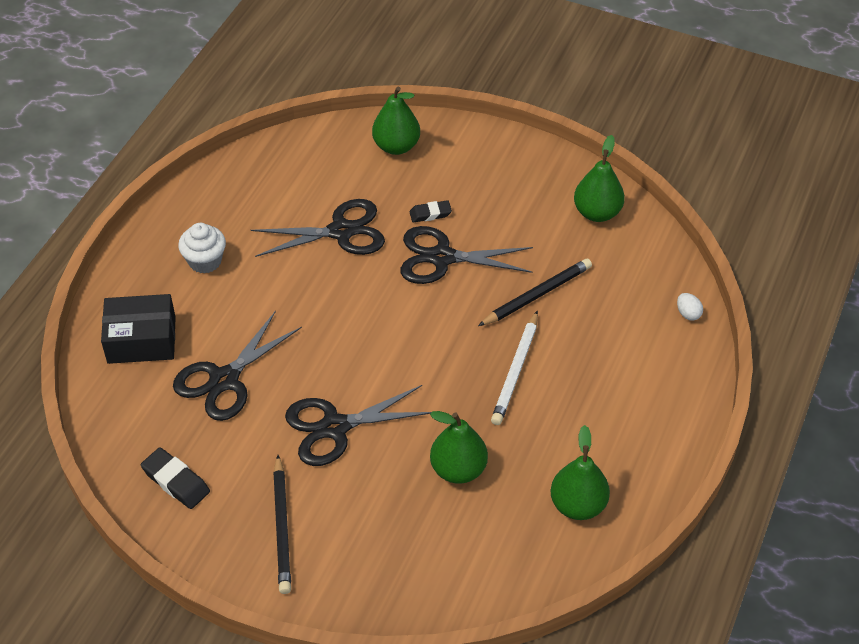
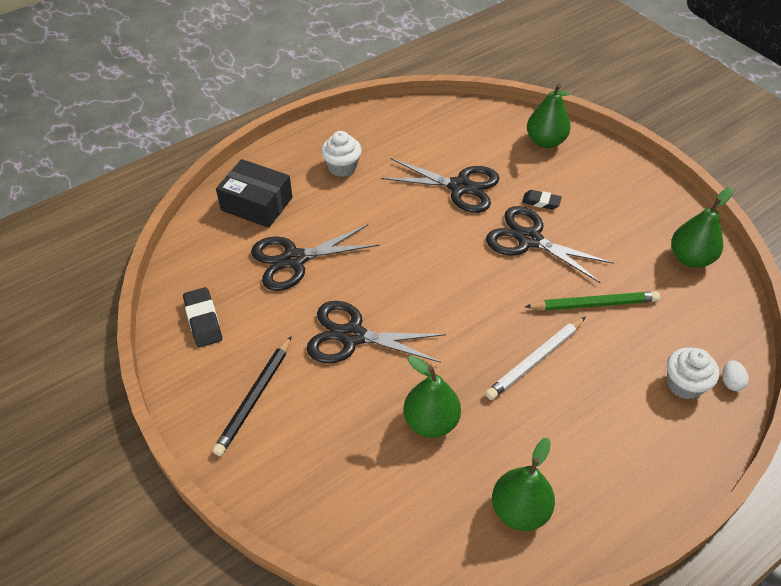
camera: 30 degrees right, 0 degrees up
black pencil [478,259,592,326] -> green pencil [525,291,660,311]
none -> white cupcake [667,347,719,400]

